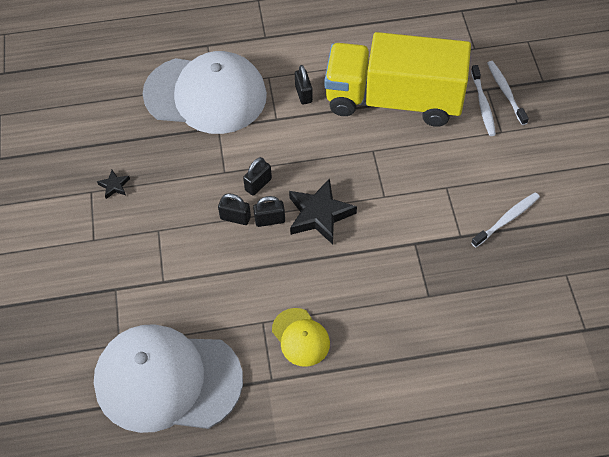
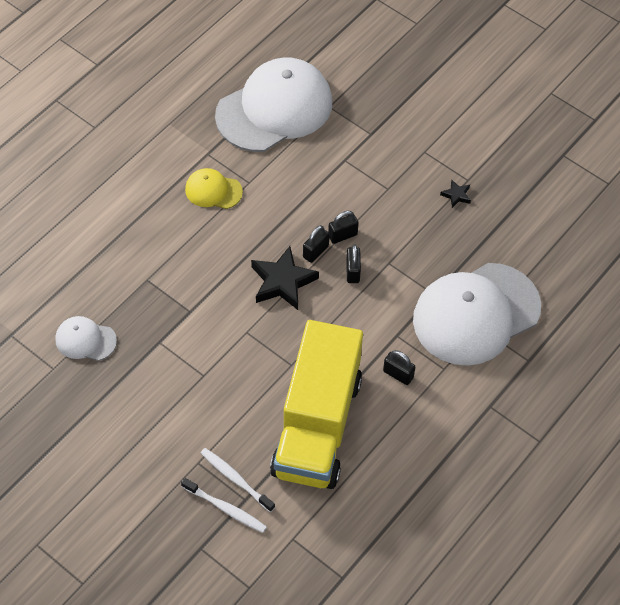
camera: 135 degrees right, 0 degrees up
yellow truck [325,32,471,127] -> yellow truck turned 135 degrees clockwise [270,320,363,489]
white toothbrush [471,192,540,247] -> none
none -> white cap [55,316,117,361]

